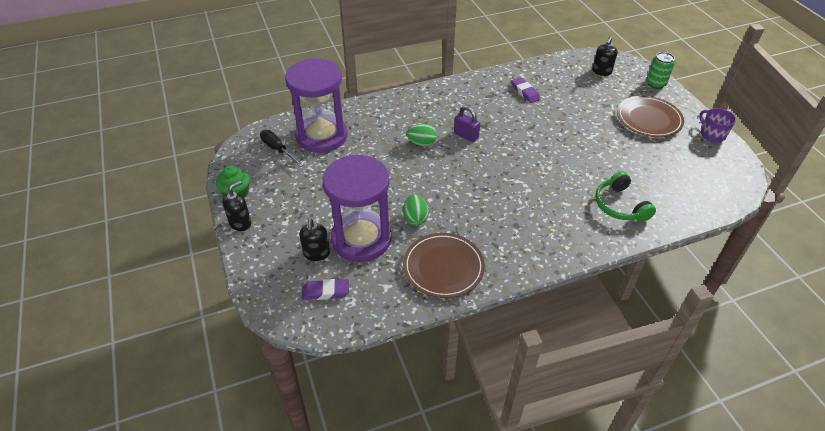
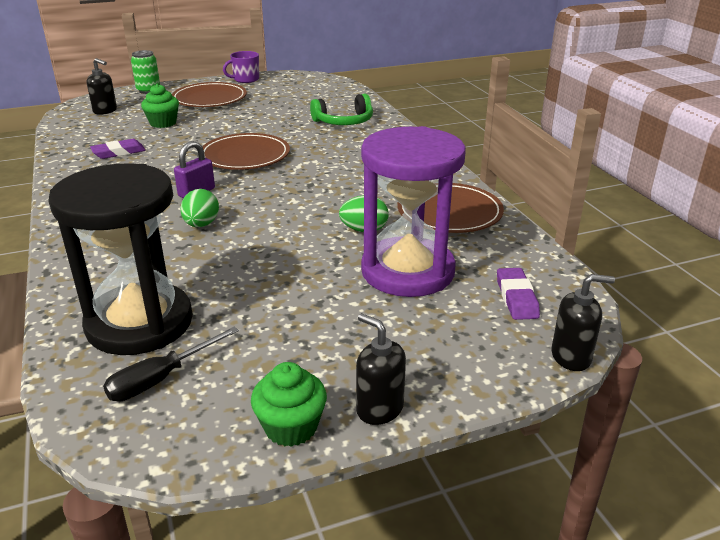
camera: 90 degrees left, 15 degrees down
purple hourglass [285,58,348,153] -> black hourglass [48,163,193,355]
black soap dispenser [299,219,330,261] -> black soap dispenser moved to [552,274,615,371]
none -> green cupcake [141,84,179,128]
none -> brown plate [202,133,290,170]

